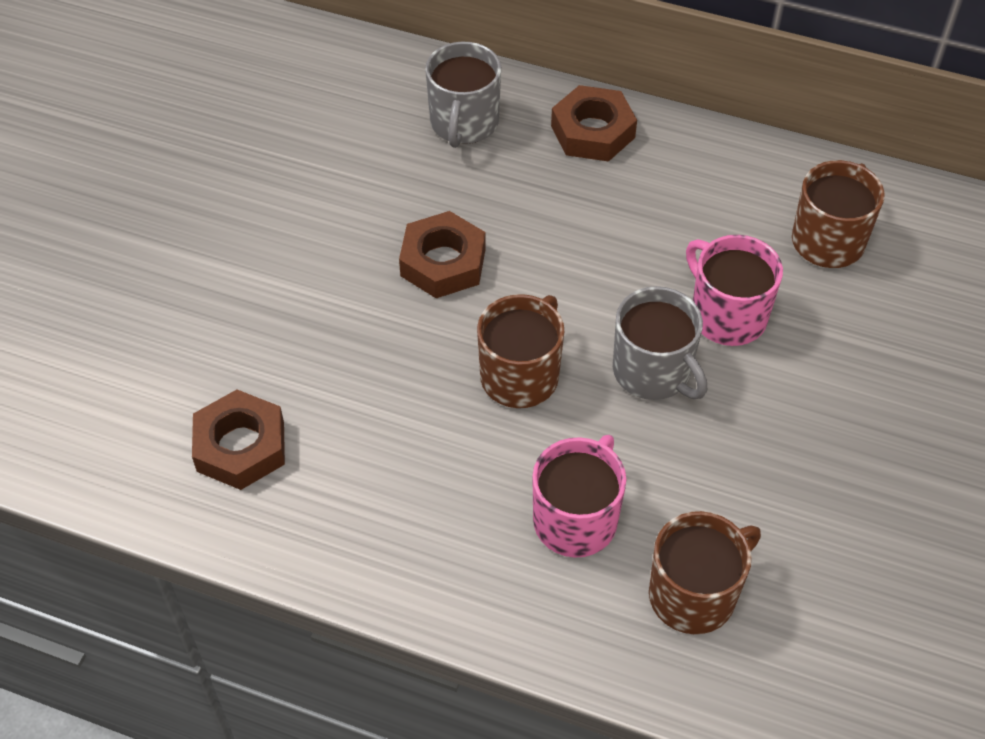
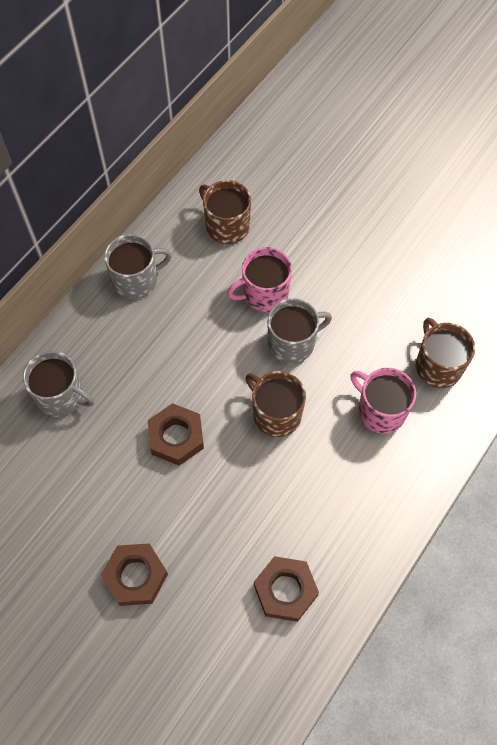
camera: 75 degrees left, 10 degrees up
brown nut [551,85,637,162] -> brown nut moved to [101,543,168,606]
none -> grey mug [104,234,172,299]

